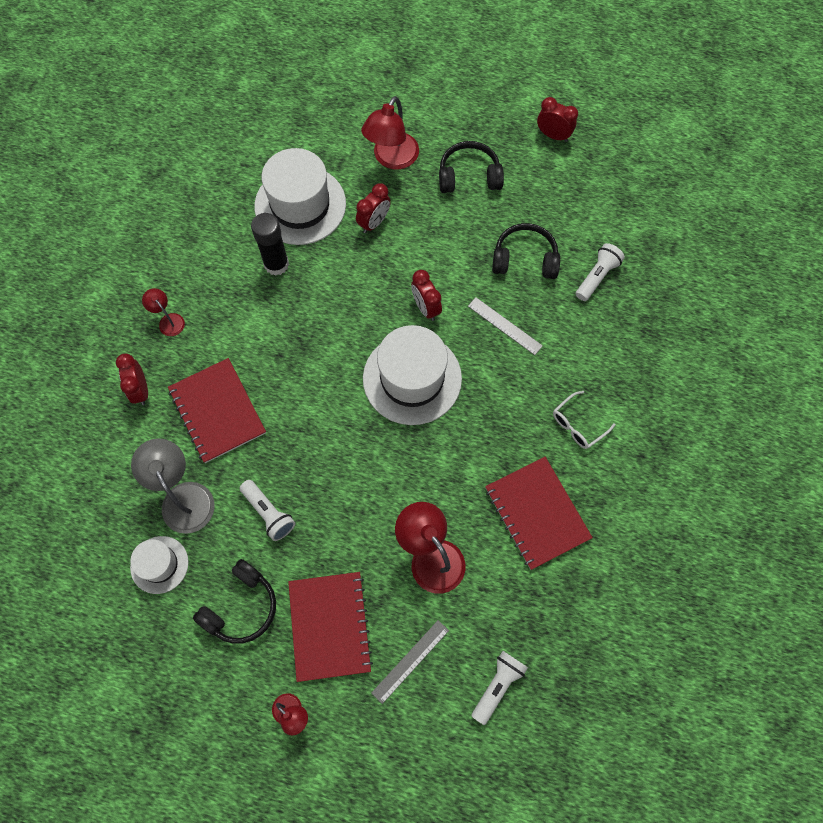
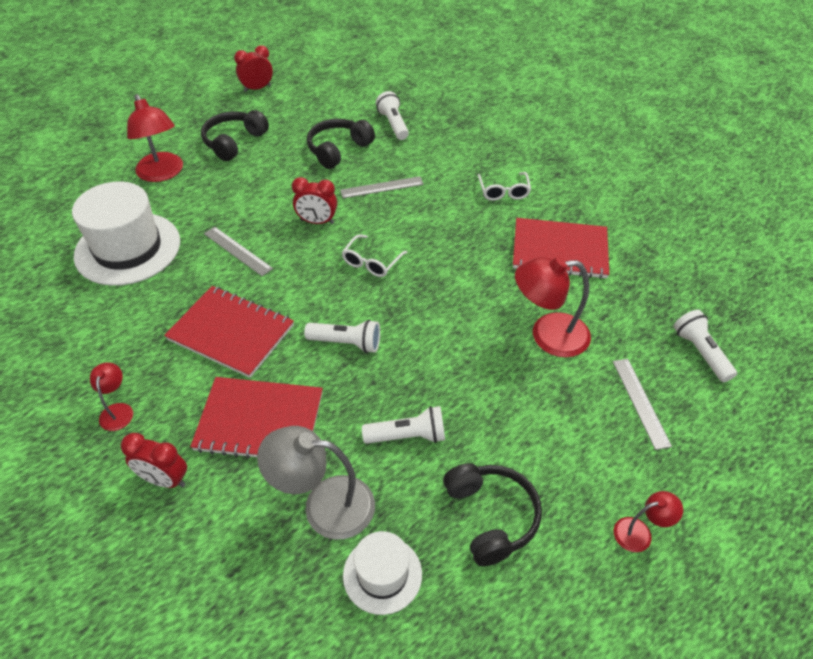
camera: 55 degrees left, 20 degrees down
red lamp [142,288,185,336] -> red lamp turned 90 degrees clockwise [90,362,133,431]
black glue stick [251,213,289,275] -> none
red notebook [288,572,373,682] -> red notebook moved to [164,286,294,378]
red clock [356,183,391,233] -> none
white hat [363,325,462,425] -> white glasses [341,234,408,277]
none -> grey ruler [204,227,273,276]
none -> white flashlight [304,320,380,353]

